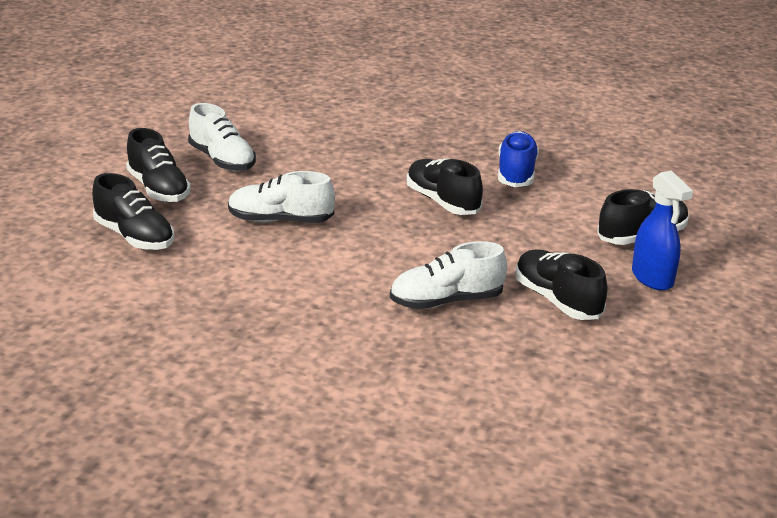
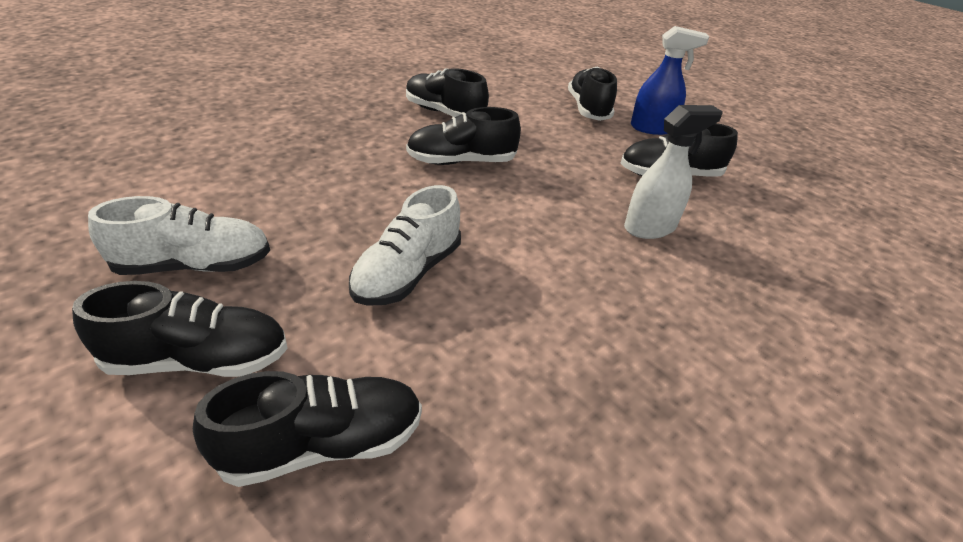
camera: 65 degrees left, 10 degrees up
white shoe [390,241,507,309] -> white spray bottle [624,105,723,239]
blue shoe [498,131,539,187] -> black shoe [406,68,489,117]

